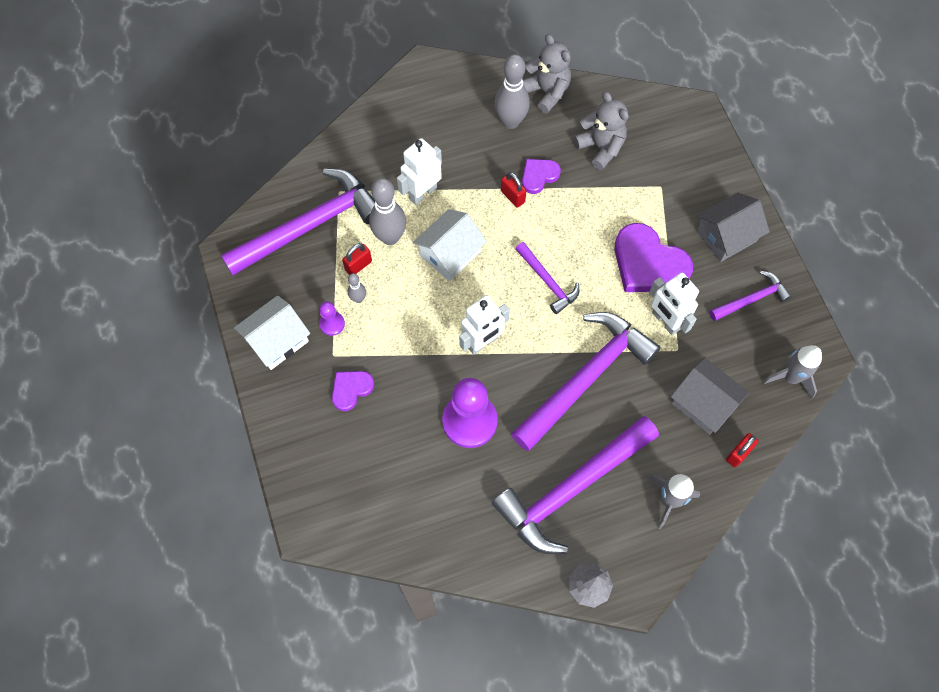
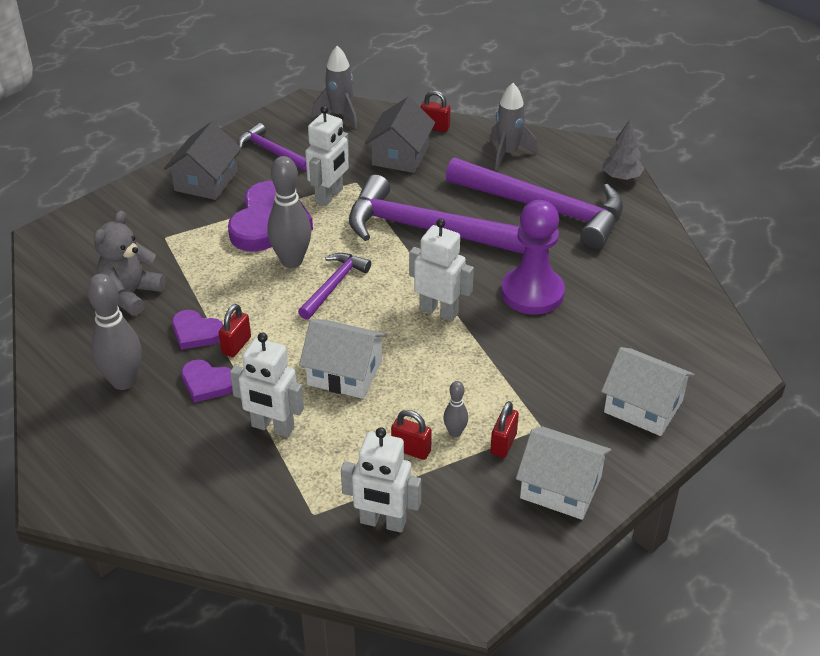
camera: 115 degrees left, 25 degrees down
purple hammer [221,169,375,275] -> white robot [341,427,421,533]
purple pawn [319,301,345,336] -> red padlock [490,401,519,458]
purple heart [332,371,374,411] -> purple heart moved to [181,360,233,403]
grey bowling pin [369,178,406,245] -> grey bowling pin moved to [267,156,311,268]
grey teddy bear [523,34,571,114] -> none
grey house [696,193,770,262] -> grey house turned 75 degrees clockwise [164,121,241,200]
none -> white house [601,347,694,436]

